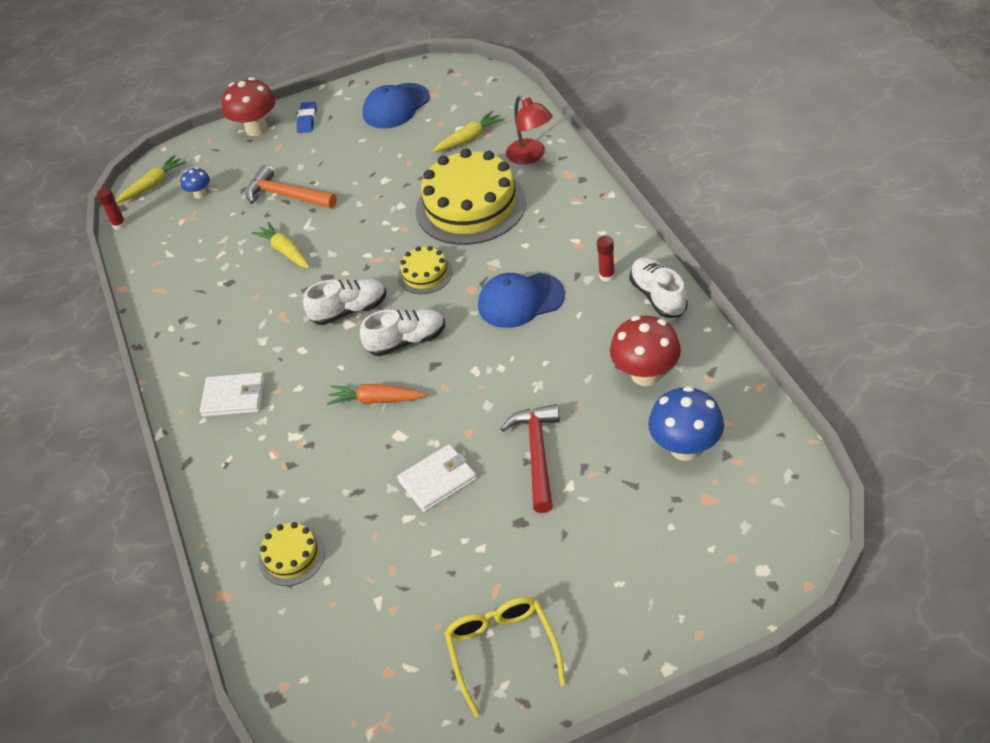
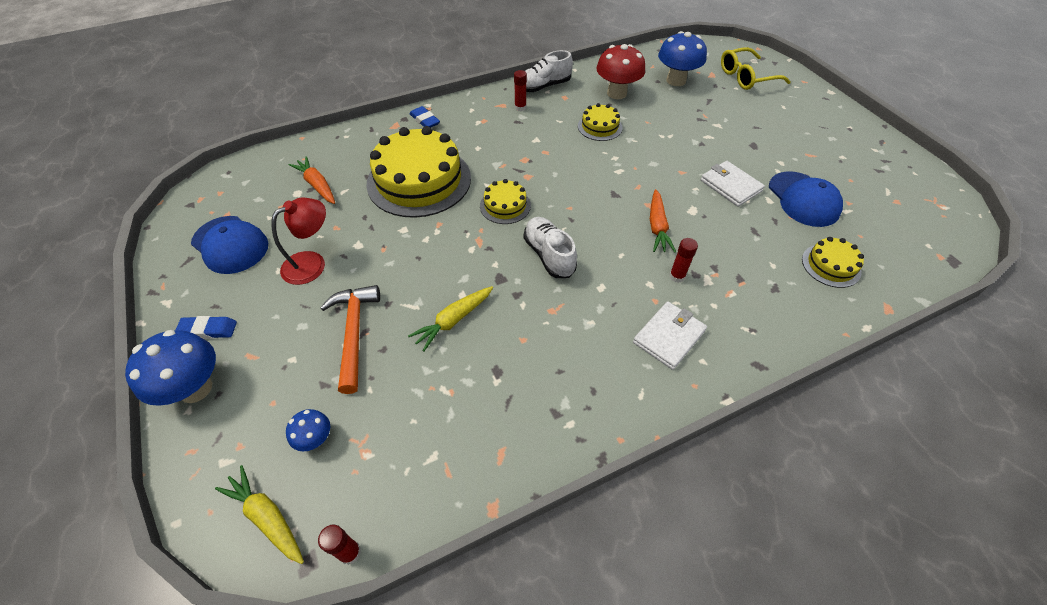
camera: 100 degrees left, 5 degrees up
white wallet [200,372,265,417] -> white wallet turned 45 degrees clockwise [633,301,707,370]
red mushroom [221,77,276,136] -> blue mushroom [125,330,216,406]
orange hammer [246,165,337,208] -> orange hammer turned 150 degrees clockwise [320,285,380,394]
white shoe [360,309,445,356] -> none
yellow carrot [433,111,504,152] -> orange carrot [289,156,335,204]
yellow glasses [445,597,566,717] -> yellow glasses moved to [721,47,791,90]
blue cap [478,273,565,328] -> blue cap moved to [769,171,843,227]
red hammer [500,404,560,513] -> none
red lamp [506,95,553,164] -> red lamp moved to [272,198,326,285]
none -> blue eraser [409,106,440,128]
none -> yellow cake [578,103,622,141]
none -> red glue stick [669,238,698,283]

